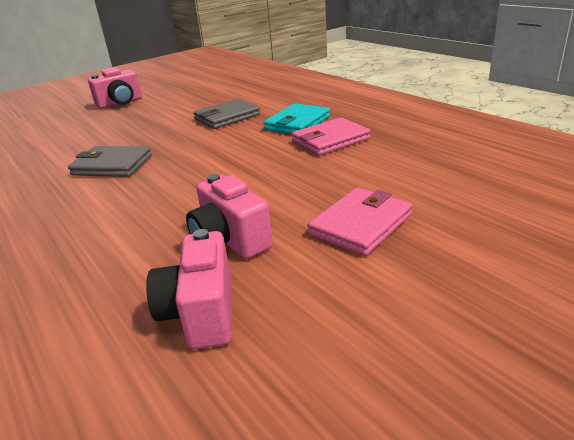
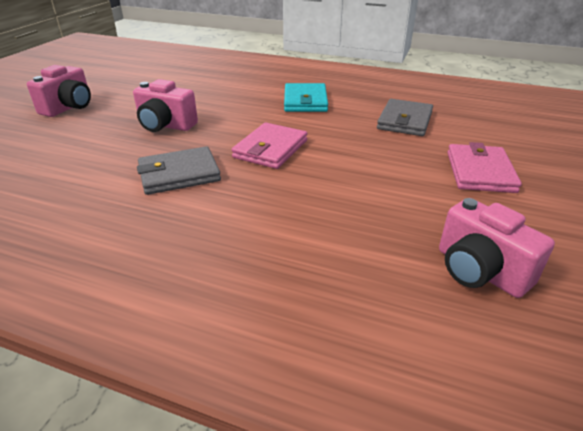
camera: 35 degrees left, 5 degrees up
pink camera [186,174,273,259] -> pink camera moved to [133,79,198,132]
grey wallet [193,98,260,129] -> grey wallet moved to [377,99,433,136]
pink wallet [292,117,371,156] -> pink wallet moved to [232,122,307,169]

